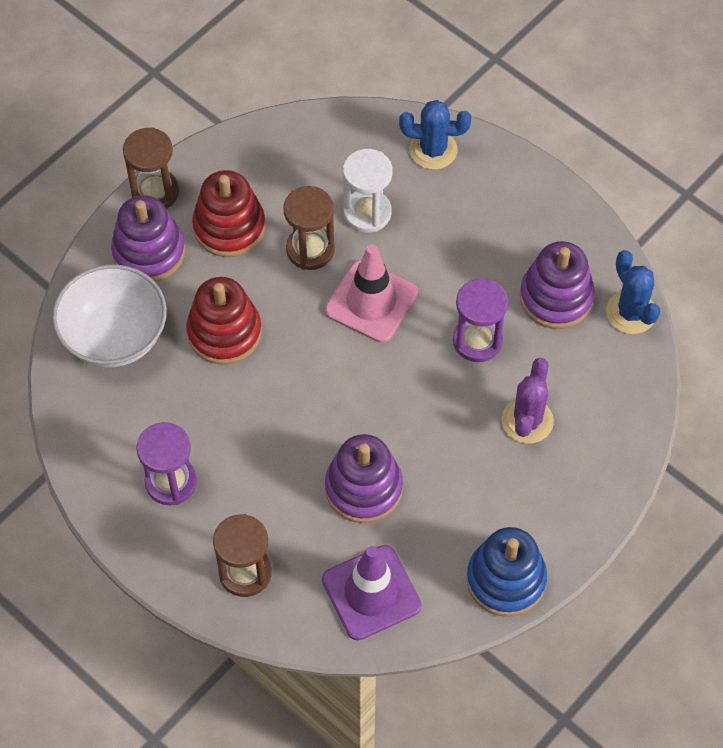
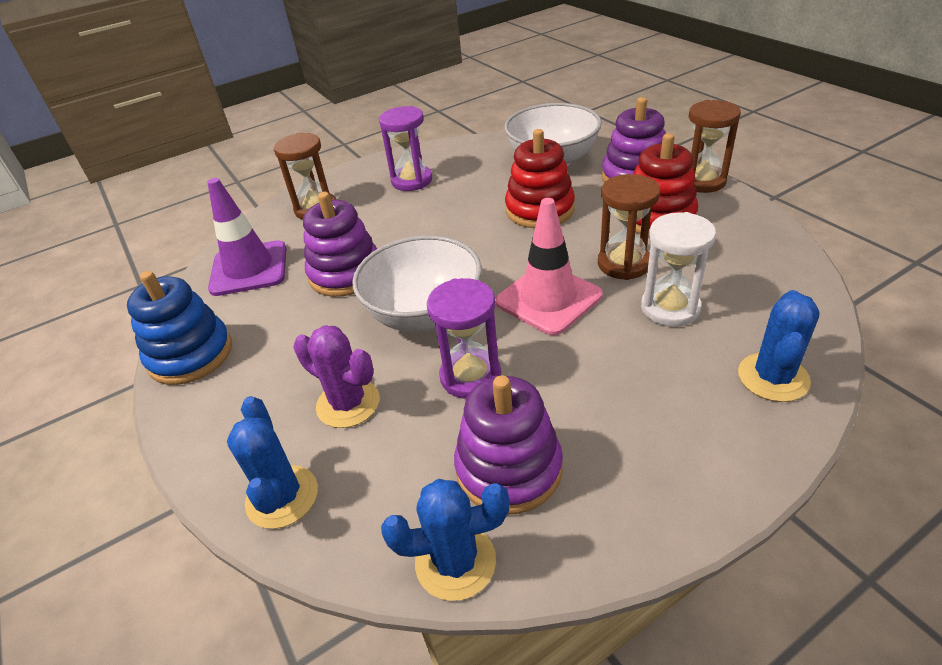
camera: 110 degrees right, 20 degrees down
none -> blue cactus [227,396,318,529]
none -> white bowl [352,235,482,332]

